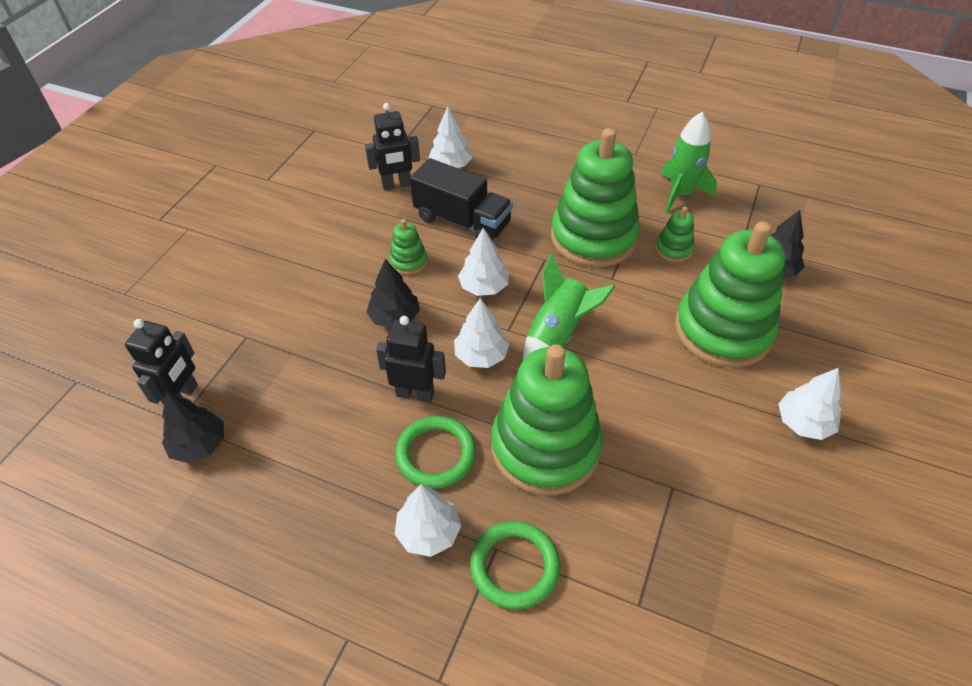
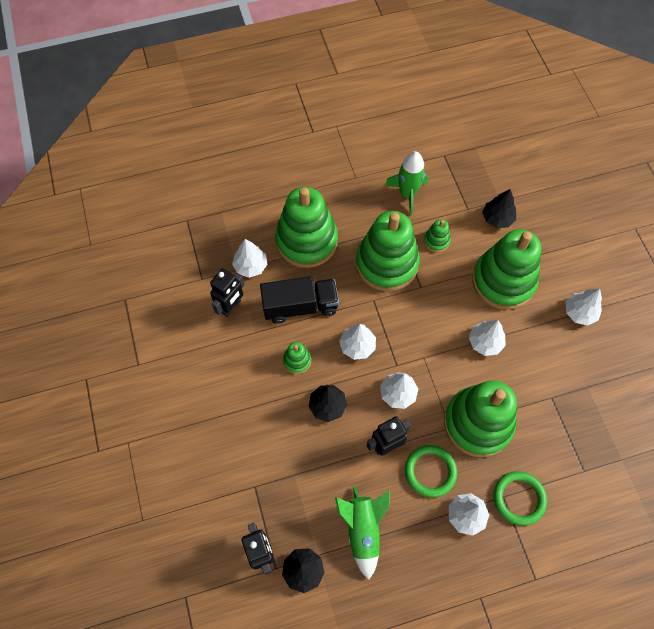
camera: 40 degrees left, 15 degrees up
green rocket [523,254,615,360] -> green rocket moved to [335,486,390,580]
none -> green stacking toy [275,187,338,268]
none -> white tree [469,320,506,356]

